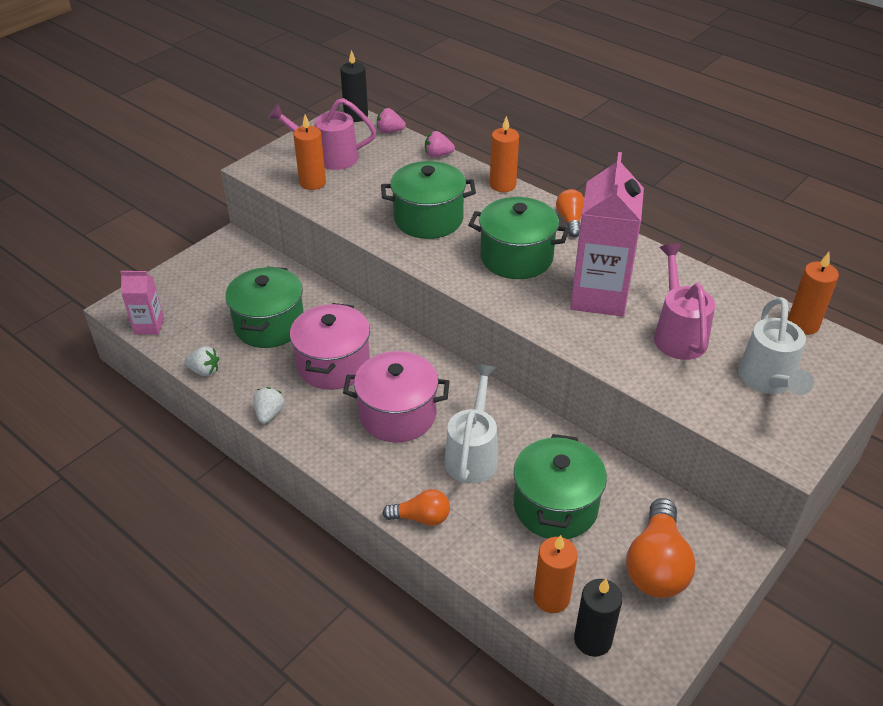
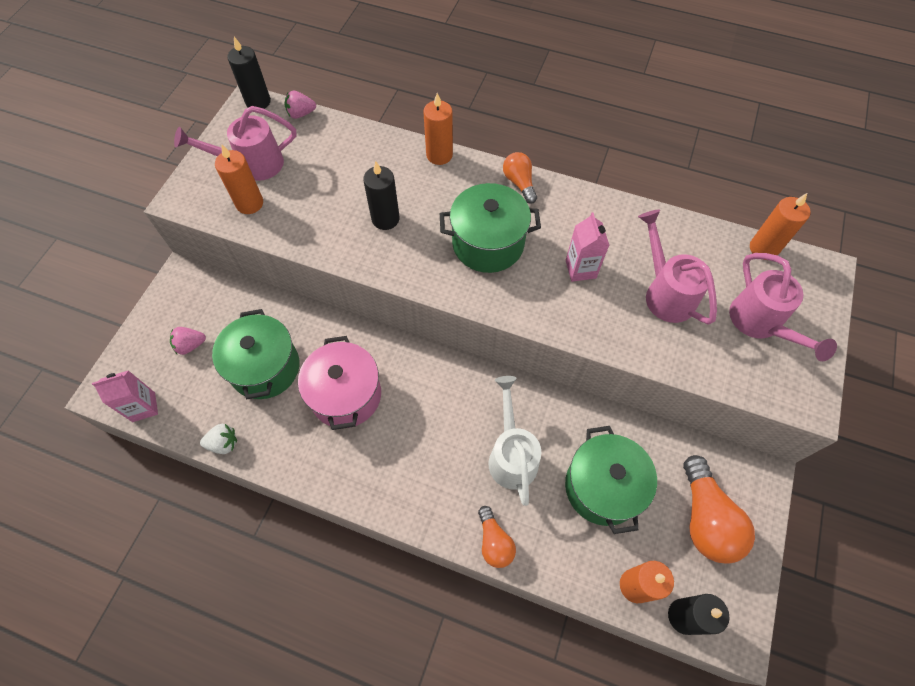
camera: 20 degrees left, 20 degrees up
white strawberry [253,387,284,424] -> none
pink pot [343,351,450,442] -> none
green pot [381,161,476,239] -> black candle [363,161,400,230]
orange light bulb [383,489,450,526] -> orange light bulb turned 90 degrees clockwise [478,506,516,568]
pink strawberry [425,131,455,157] -> pink strawberry moved to [170,327,206,355]
pink carton [570,152,644,317] -> pink carton [566,212,610,282], size x0.51
white watering can [738,297,814,395] -> pink watering can [729,253,837,361]

